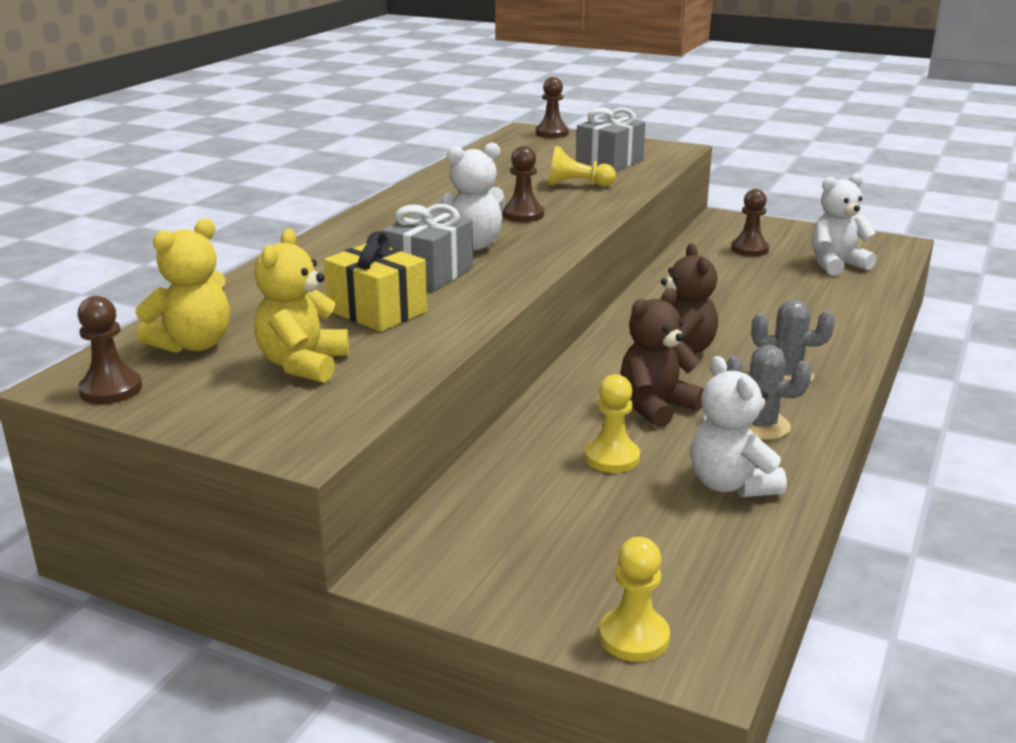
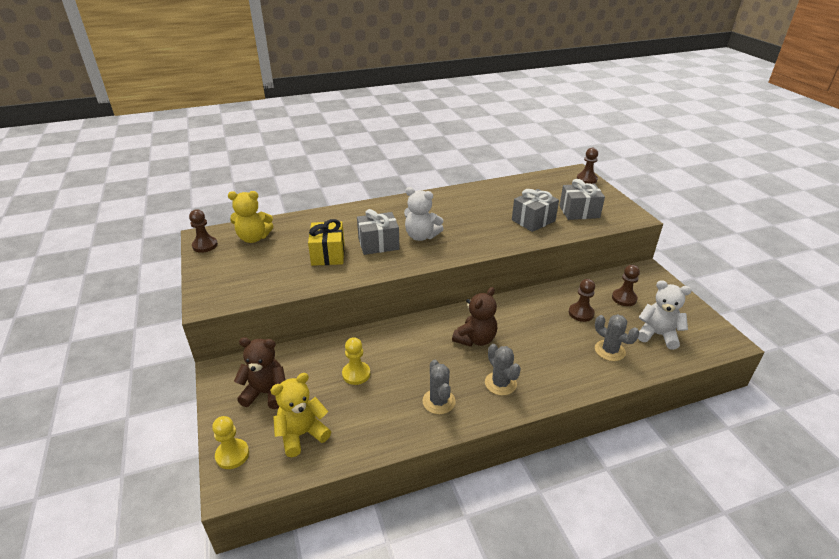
camera: 45 degrees right, 10 degrees up
yellow teddy bear [254,229,349,383] -> yellow teddy bear moved to [270,373,331,457]
brown pawn [503,146,544,222] -> brown pawn moved to [569,279,595,322]
yellow pawn [548,146,616,187] -> grey gift [512,189,559,232]
brown teddy bear [621,288,704,428] -> brown teddy bear moved to [234,337,285,409]
white teddy bear [690,356,787,497] -> none
none -> grey cactus [595,314,639,361]

